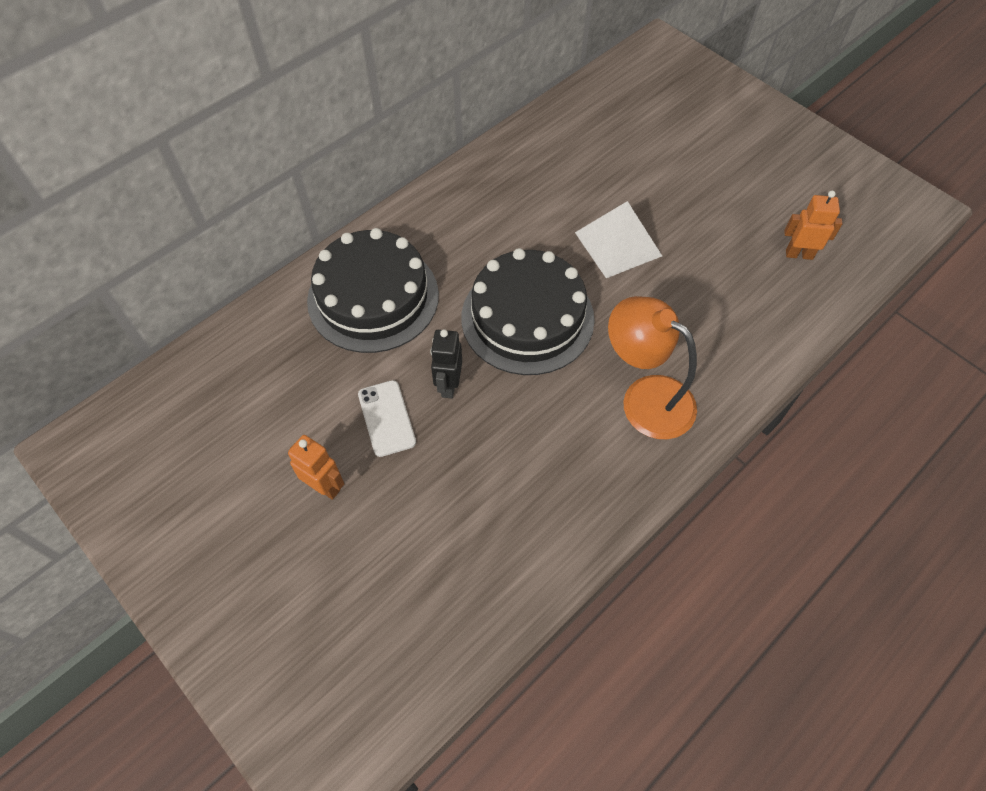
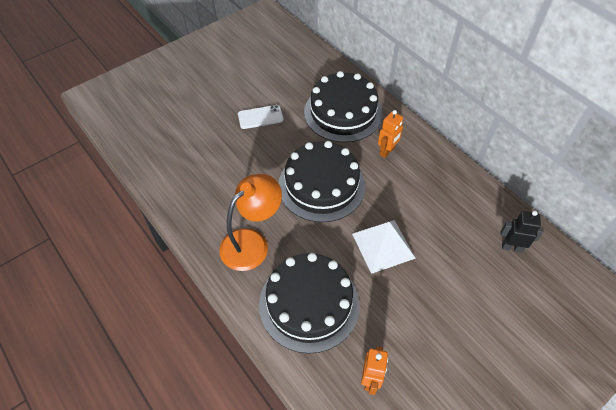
camera: 95 degrees right, 5 degrees down
orange robot [288,435,344,500] -> orange robot moved to [378,110,403,158]
black robot [431,329,462,399] -> black robot moved to [501,211,544,253]
none -> black cake [259,253,360,354]

